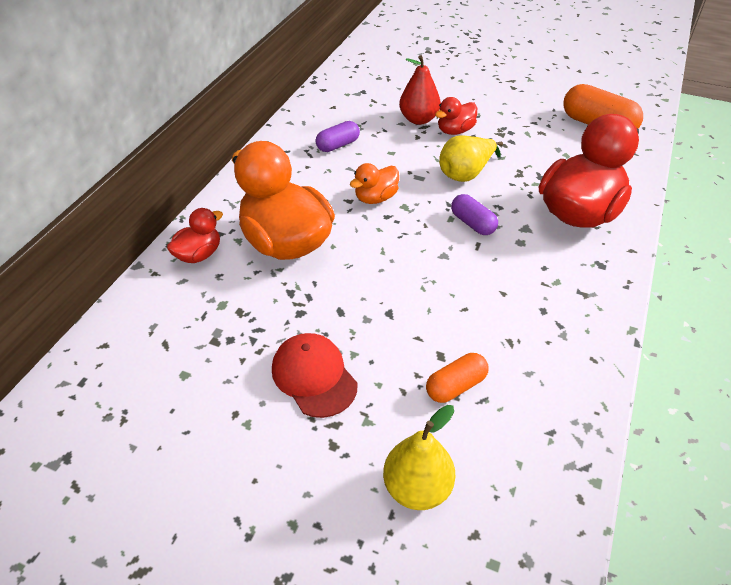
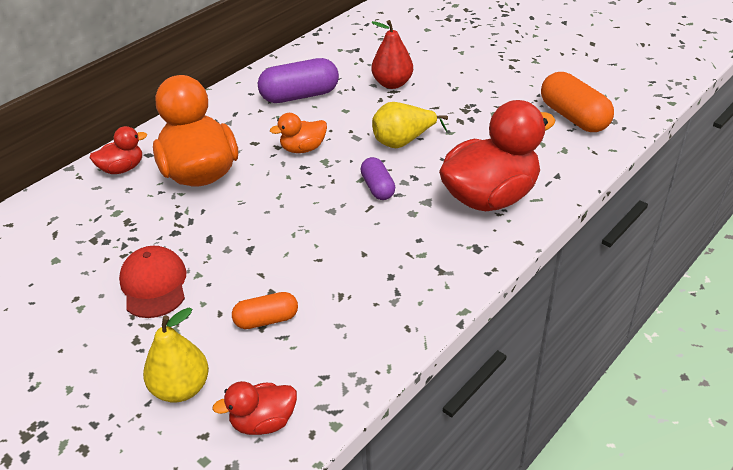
camera: 20 degrees right, 5 degrees down
purple capsule [316,121,360,152] -> purple capsule [258,58,339,103], size x1.70
red duck [435,97,477,135] -> red duck moved to [212,381,297,435]

